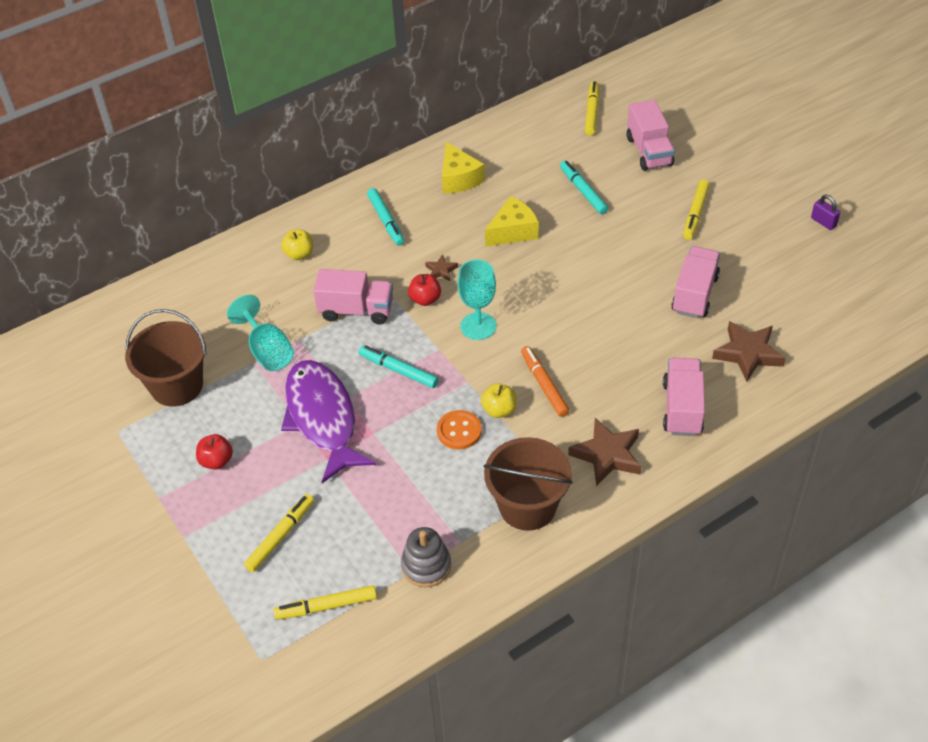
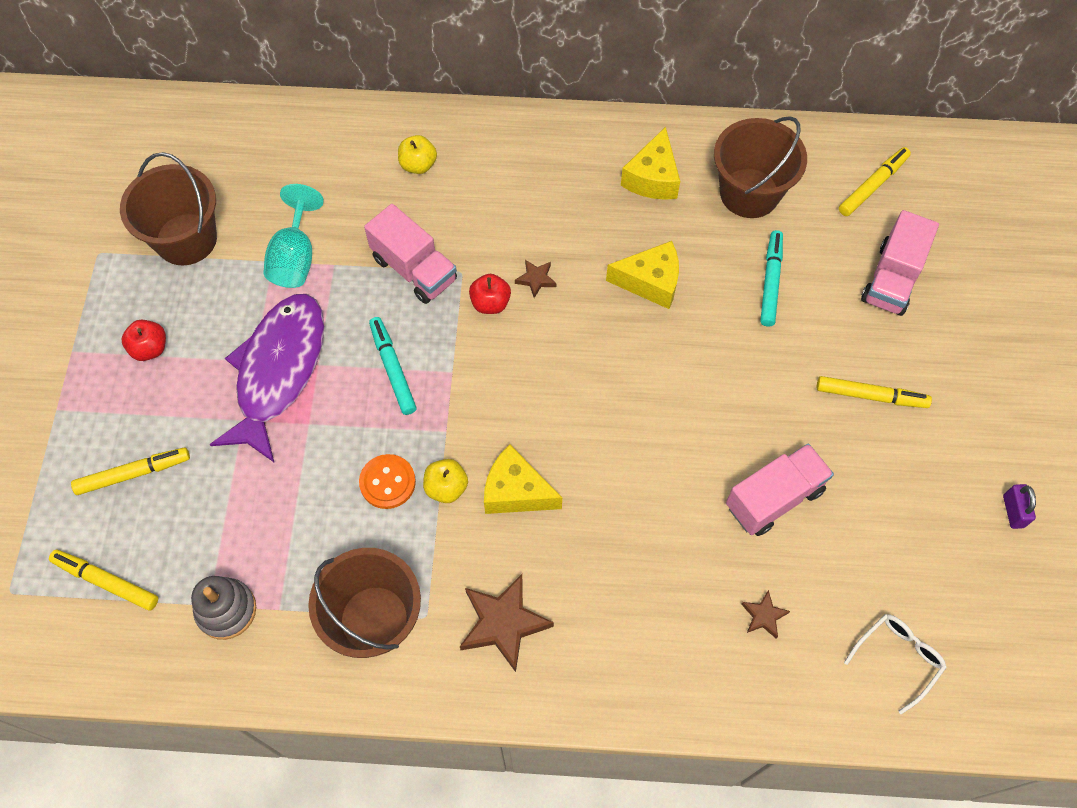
camera: 35 degrees right, 15 degrees up
turquoise marker [367,188,404,246] -> none
turquoise goblet [458,260,496,340] -> none
orange marker [521,346,569,417] -> yellow cheese [484,445,562,514]
pink truck [663,358,705,436] -> none
yellow marker [683,179,710,240] -> yellow marker turned 135 degrees counterclockwise [817,376,932,408]
brown star [712,321,786,382] -> brown star [741,590,790,639], size x0.50
none -> brown bucket [714,116,807,218]
none -> white glasses [844,614,946,714]

